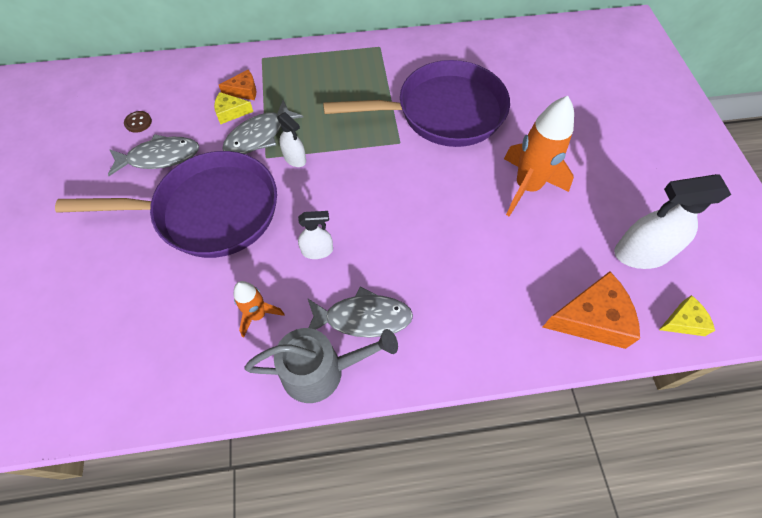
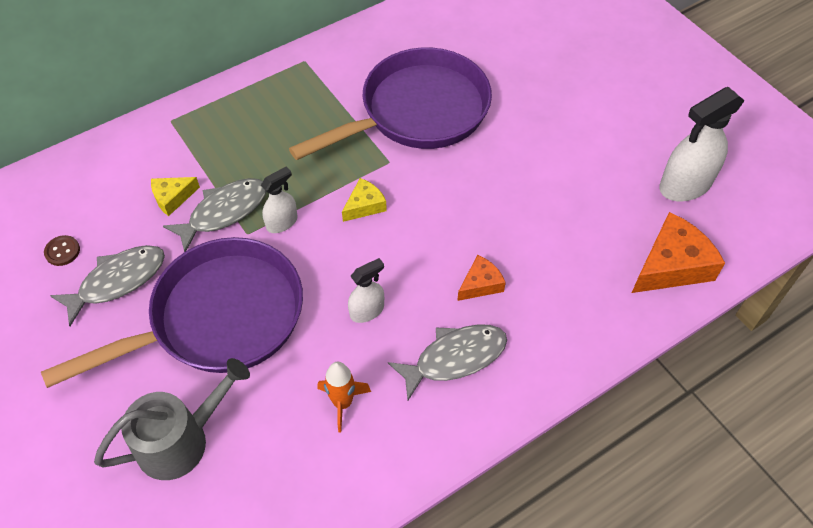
camera: 25 degrees left, 5 degrees down
orange cheese [219,70,256,100] -> orange cheese moved to [457,255,506,301]
grey fish [222,100,303,154] -> grey fish turned 150 degrees counterclockwise [163,178,266,252]
grey watering can [245,328,398,403] -> grey watering can moved to [94,358,250,480]
white spray bottle [277,112,306,167] -> white spray bottle turned 60 degrees counterclockwise [261,167,298,233]
orange rocket [504,96,574,217] -> none
yellow cheese [659,295,715,336] -> yellow cheese moved to [342,178,387,222]

